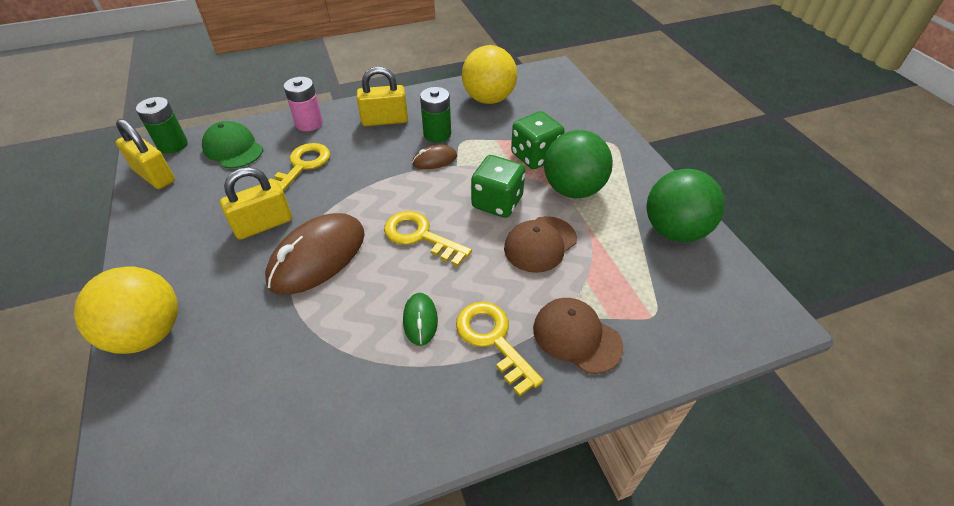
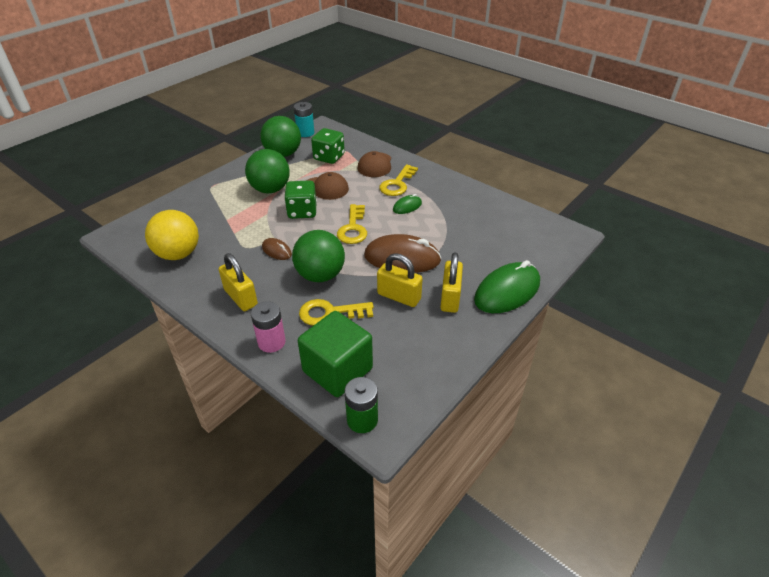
camera: 120 degrees left, 5 degrees down
yellow ball [74,266,178,354] -> green mouse [474,260,540,313]
yellow padlock [116,119,175,189] -> yellow padlock moved to [440,252,463,313]
green cap [202,121,263,168] -> green cube [298,311,373,397]
green battery [420,87,451,143] -> none
green dice [511,111,565,169] -> green dice moved to [311,128,345,164]
none -> green ball [292,230,345,282]
none -> turquoise battery [294,102,314,137]

